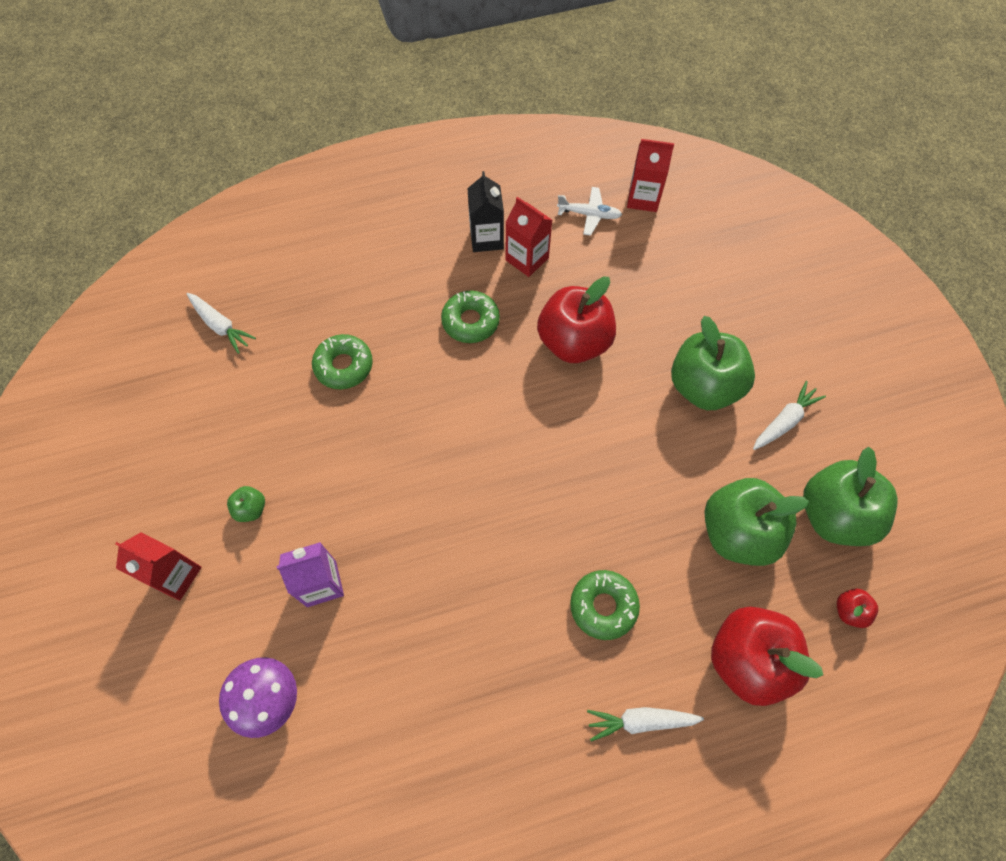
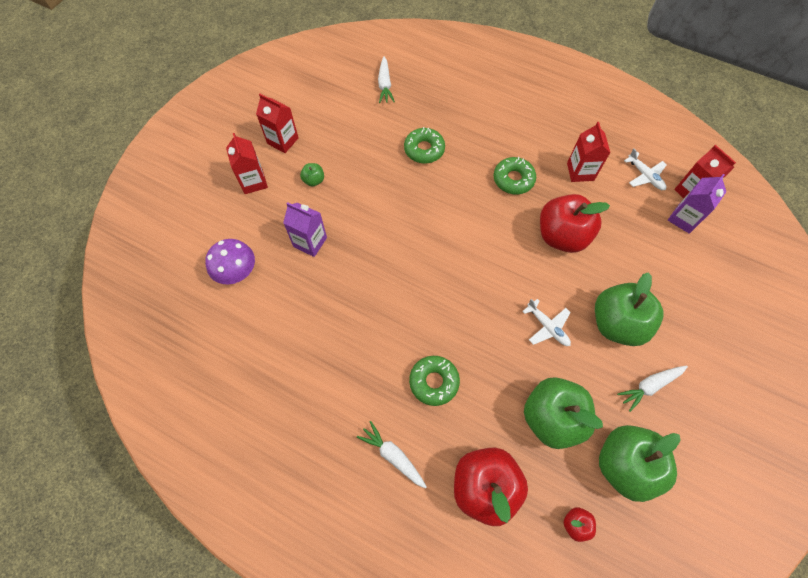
camera: 45 degrees right, 0 degrees up
black carton [467,171,504,252] -> none
white carrot [753,381,826,450] -> white carrot turned 150 degrees clockwise [617,366,688,412]
none -> red carton [256,94,299,153]
none -> white plane [522,299,571,346]
none -> purple carton [668,174,726,234]

